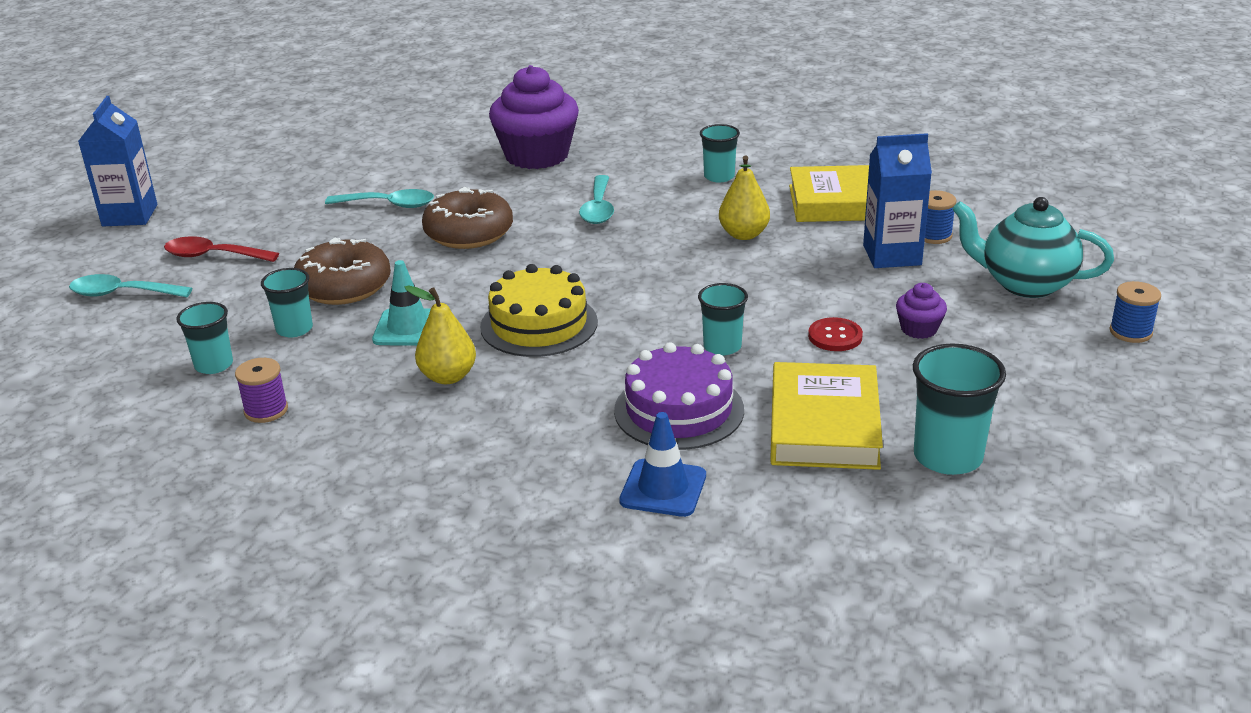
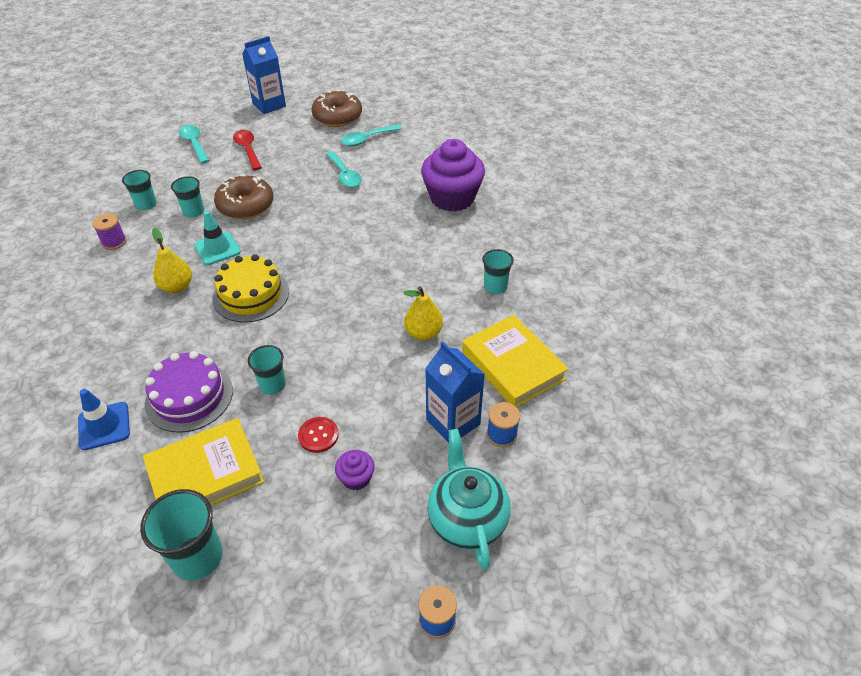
camera: 55 degrees right, 15 degrees up
brown donut [422,187,513,249] -> brown donut moved to [311,90,362,127]
turquoise spoon [579,175,614,224] -> turquoise spoon moved to [341,124,402,146]

